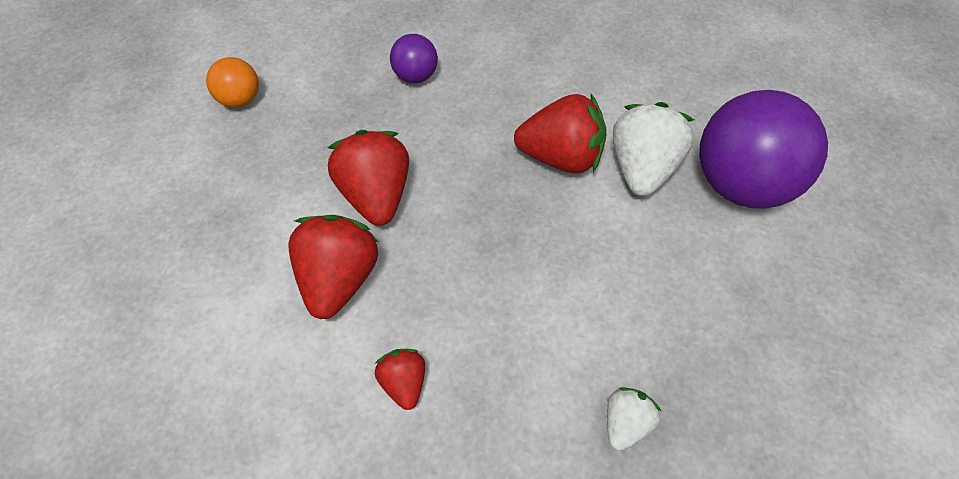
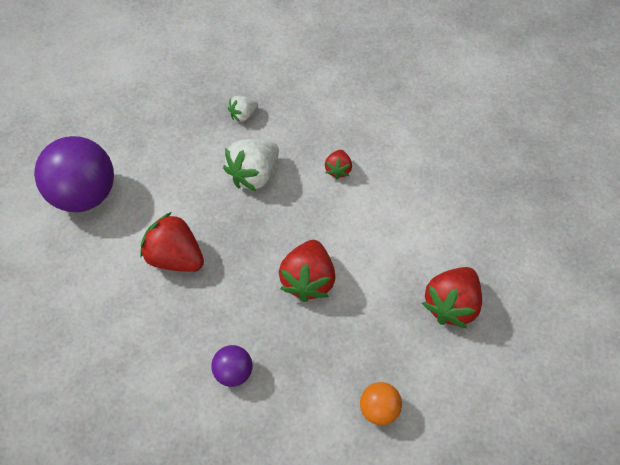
camera: 155 degrees left, 0 degrees up
red strawberry [288,215,378,319] -> red strawberry moved to [422,267,482,329]
white strawberry [613,102,694,196] -> white strawberry moved to [223,139,279,191]

